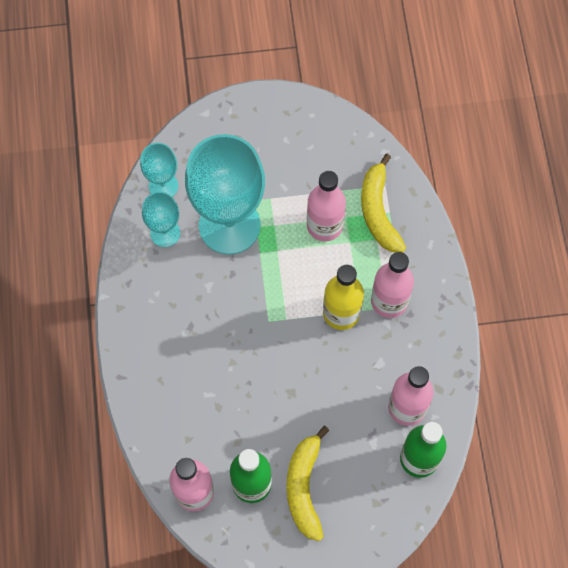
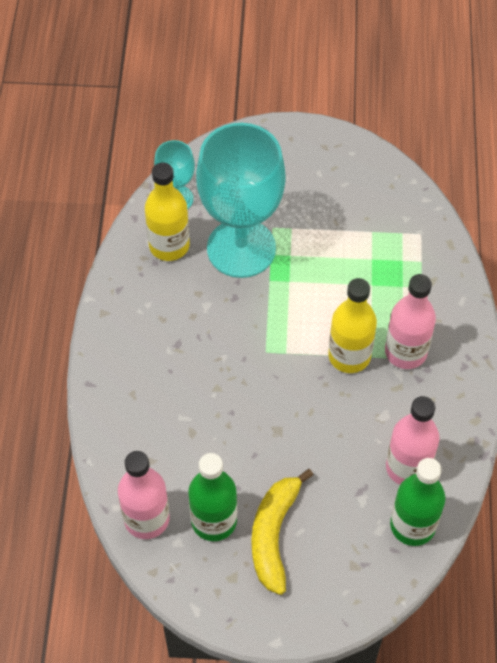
camera: 10 degrees right, 10 degrees down
turquoise goblet [142,192,180,247] -> yellow bottle [145,163,190,261]
pink bottle [307,171,346,242] -> none
yellow banana [361,154,406,252] -> none

